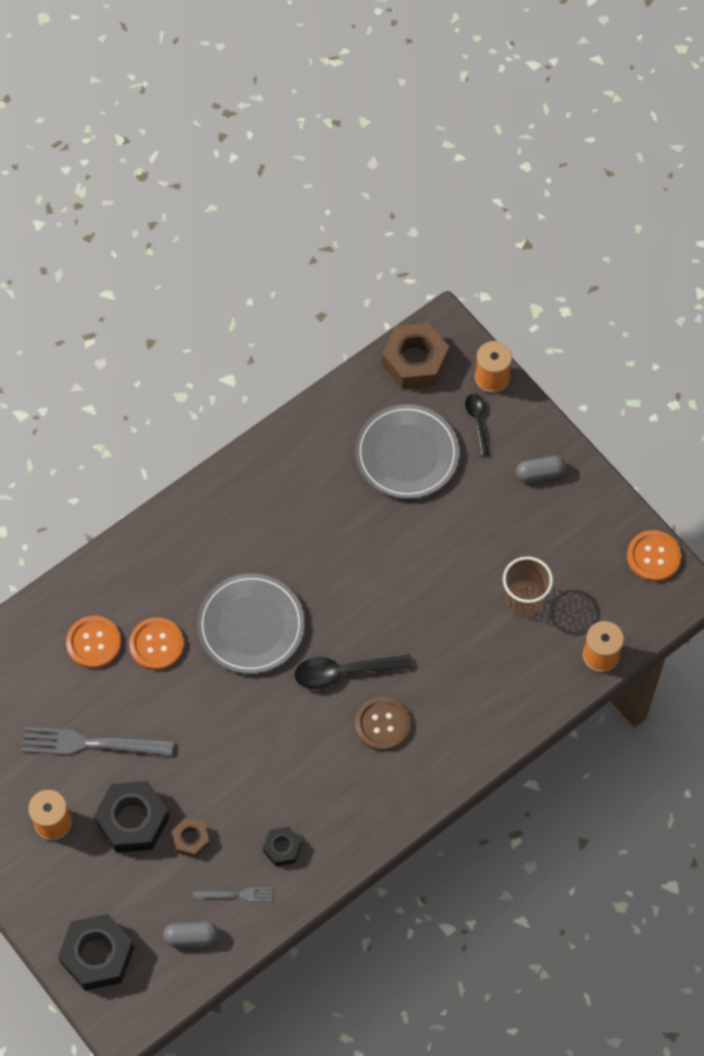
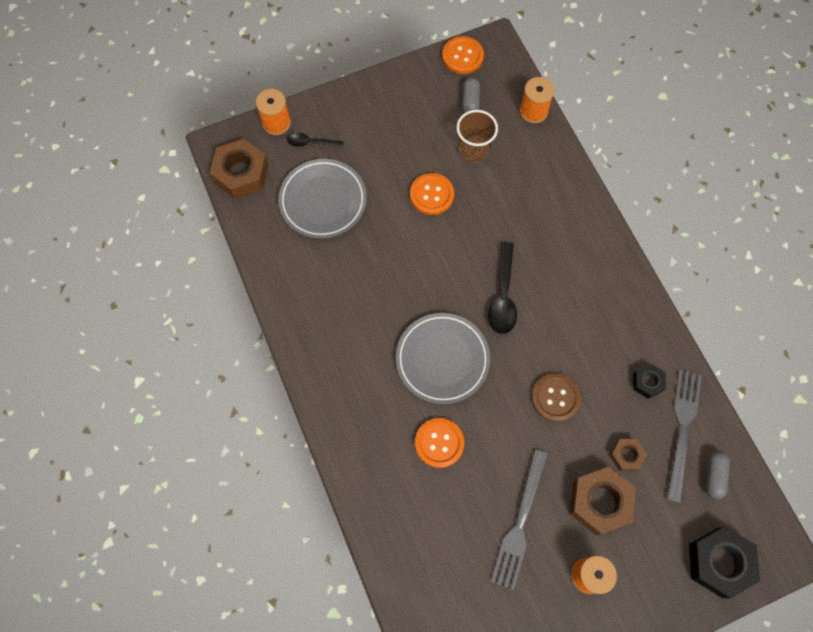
camera: 75 degrees left, 5 degrees up
orange button [66,616,121,668] -> orange button moved to [410,173,454,215]
black nut [94,781,169,853] -> brown nut [570,467,636,536]
grey fork [193,887,273,902] -> grey fork [666,370,702,503], size x1.96
brown button [355,697,410,751] -> brown button moved to [532,373,581,422]
grey capsule [516,455,566,482] -> grey capsule moved to [462,78,480,113]

